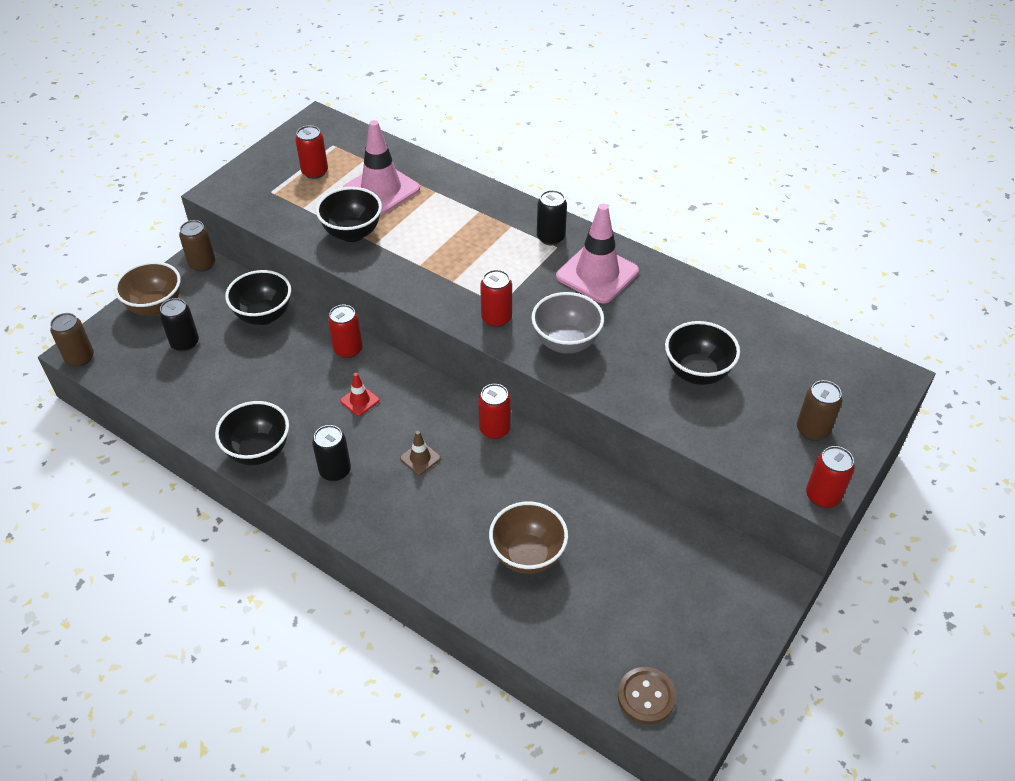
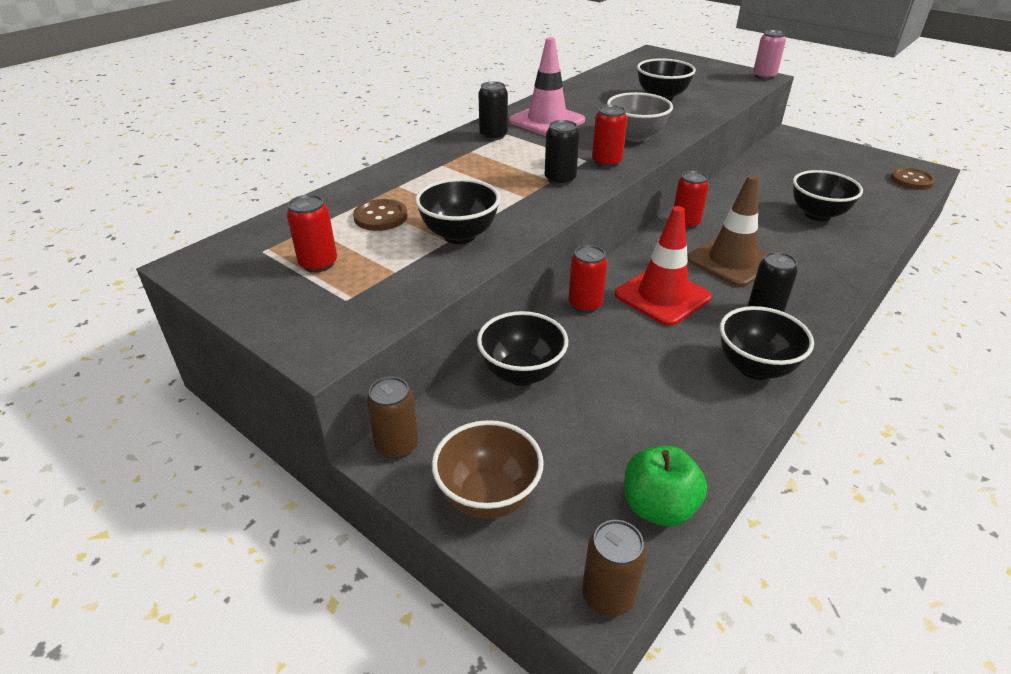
camera: 85 degrees left, 10 degrees down
black can [159,298,199,352] -> black can moved to [545,120,579,185]
red traffic cone [340,373,379,416] -> red traffic cone [615,206,712,326], size x2.21
pink traffic cone [342,120,420,215] -> brown button [353,199,407,231]
brown traffic cone [400,431,441,475] -> brown traffic cone [687,175,767,287], size x2.21
brown bowl [489,501,568,574] -> black bowl [793,170,863,221]
brown can [797,380,842,441] -> none
red can [806,446,855,508] -> pink can [753,30,786,80]
none -> green apple [624,446,707,527]

